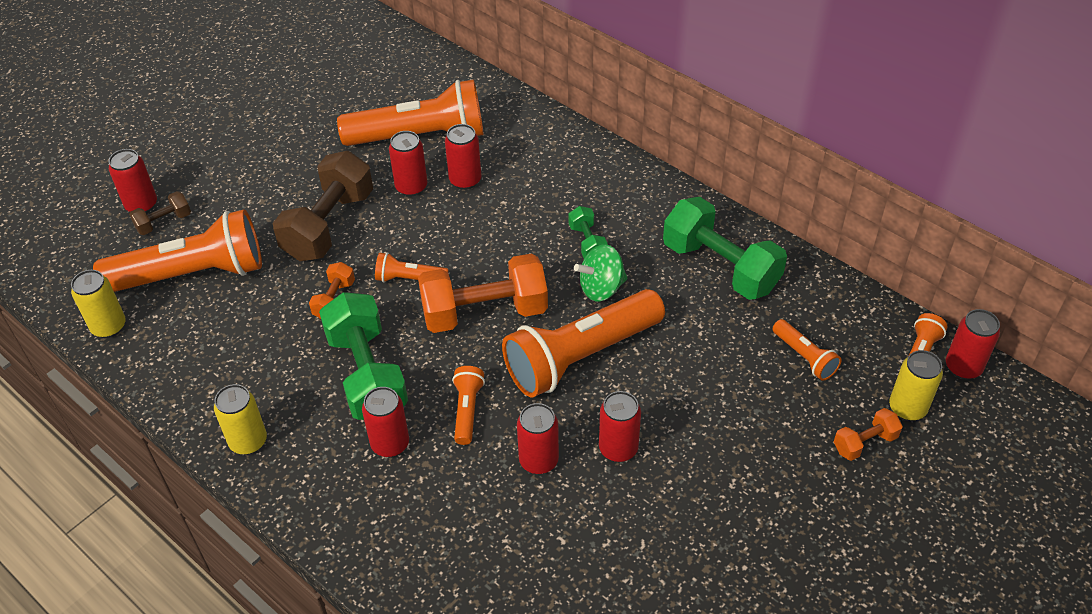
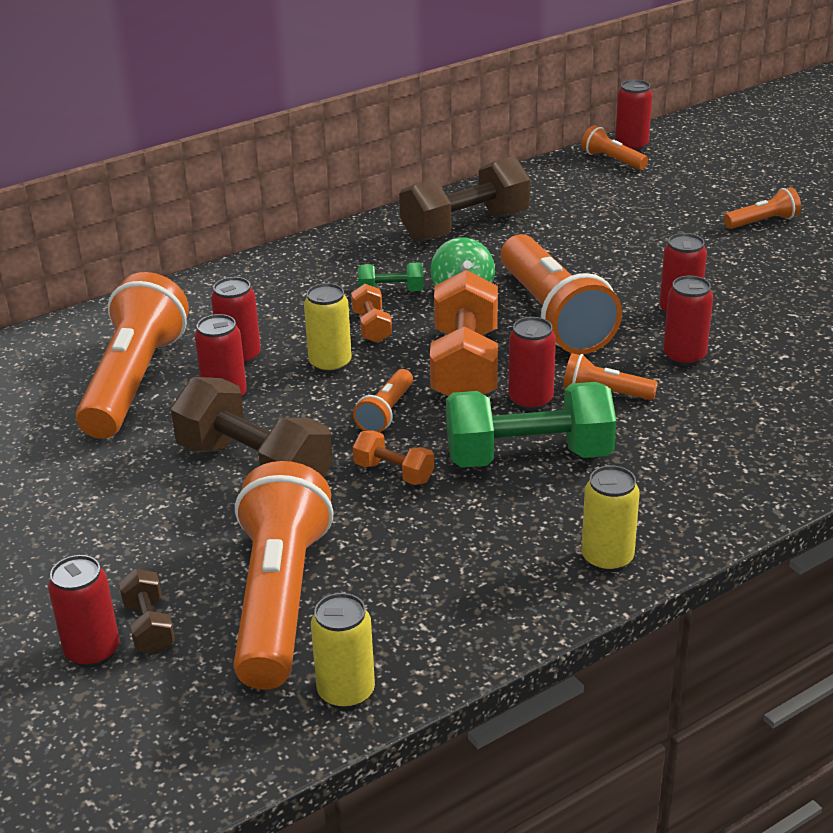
camera: 75 degrees left, 15 degrees down
red can [362,387,409,457] -> red can moved to [508,317,556,411]
green dumbbell [663,197,787,300] -> brown dumbbell [399,156,530,242]
orange flashlight [773,319,842,381] -> orange flashlight moved to [724,187,801,229]
orange dumbbell [834,408,903,461] -> orange dumbbell moved to [351,284,392,343]
yellow can [889,350,943,421] -> yellow can moved to [304,283,352,374]

